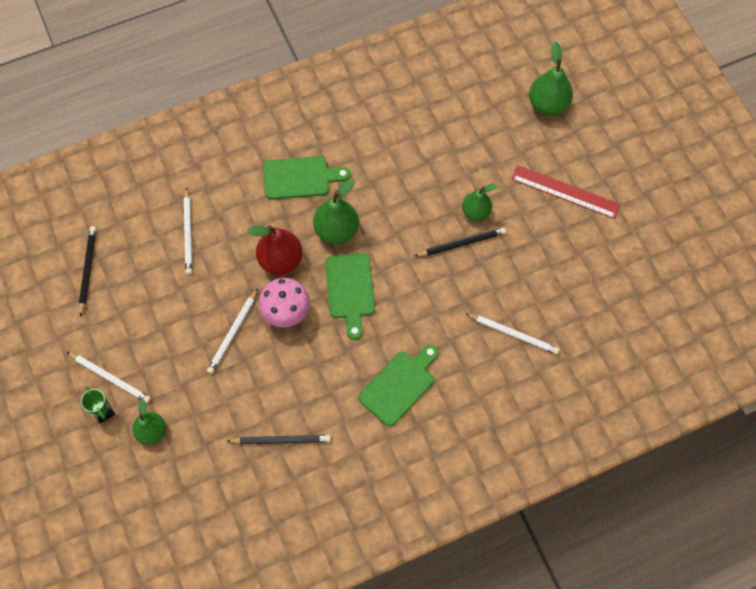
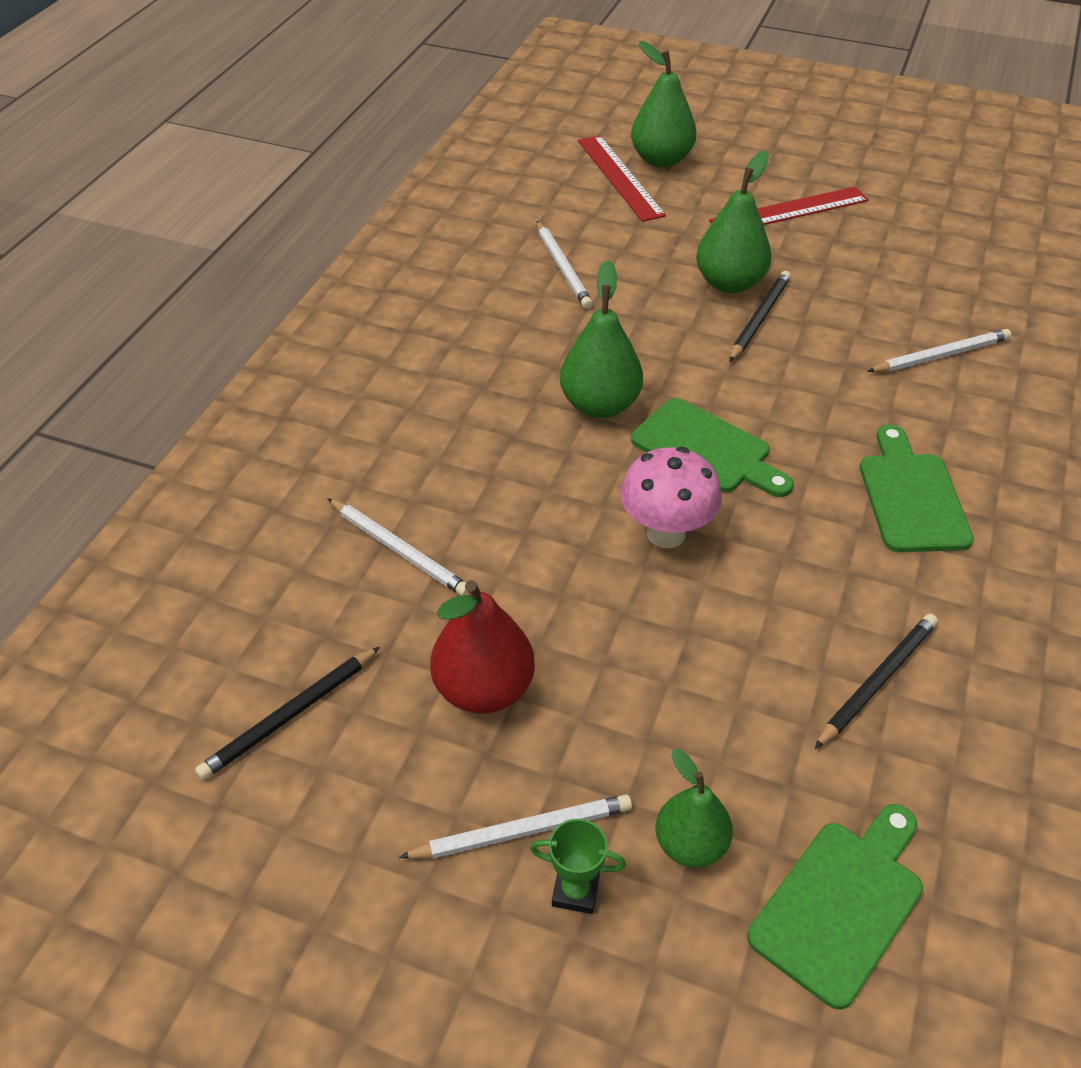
camera: 45 degrees left, 20 degrees down
black pencil [79,226,96,317] -> black pencil turned 90 degrees counterclockwise [195,647,380,780]
white pencil [207,288,258,374] -> white pencil moved to [537,221,593,309]
red pear [247,225,303,275] -> red pear moved to [430,580,535,714]
green cutting board [263,156,351,200] -> green cutting board moved to [747,804,923,1010]
green pear [462,184,497,221] -> green pear [696,151,772,293], size x1.50
none -> red ruler [578,135,666,222]

